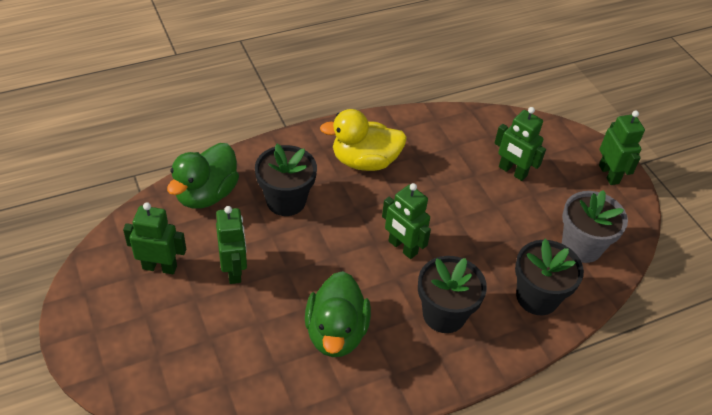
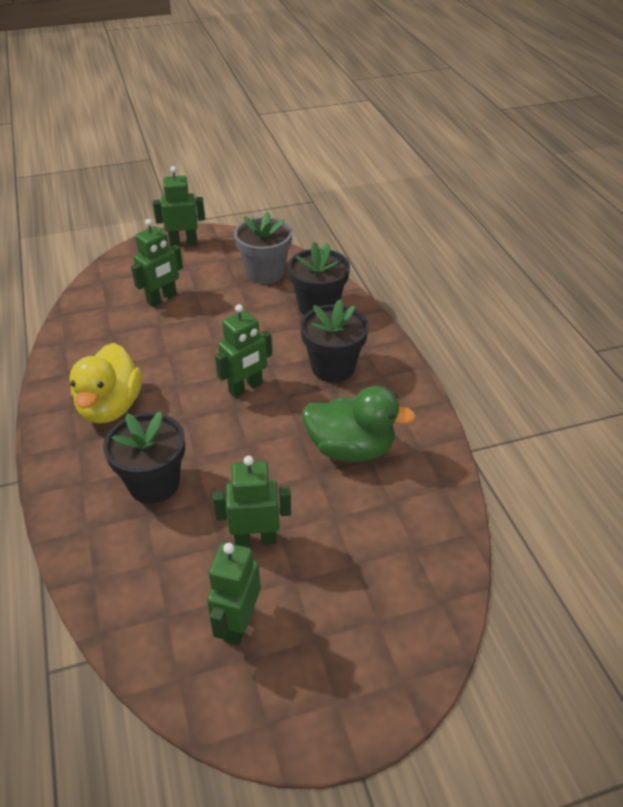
camera: 80 degrees left, 5 degrees down
green duck [167,143,239,208] -> none

